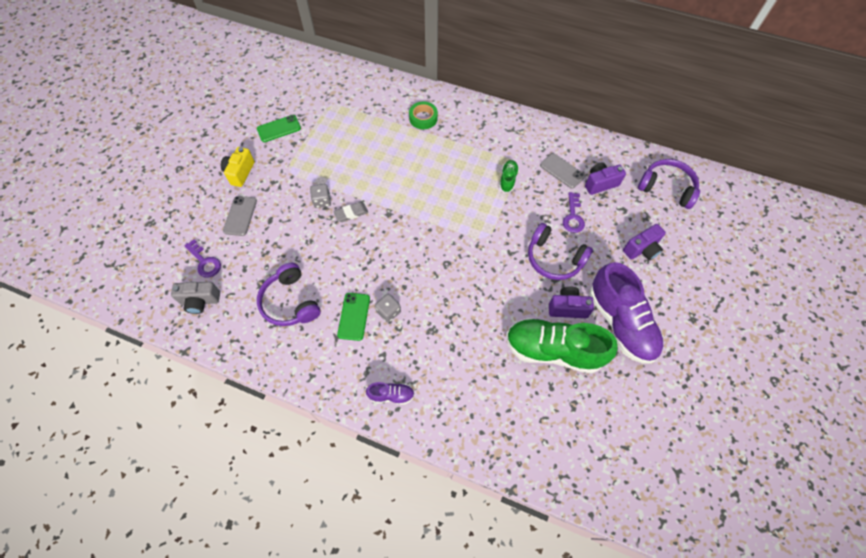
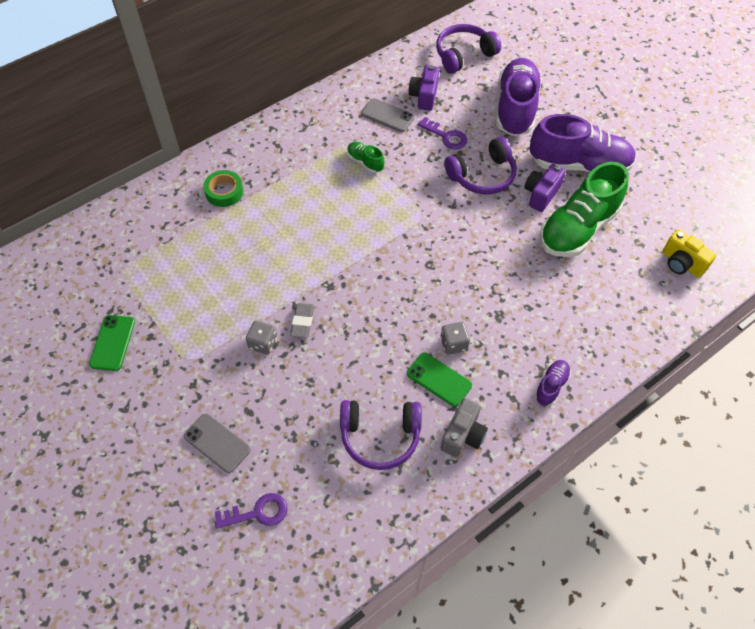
camera: 60 degrees left, 5 degrees down
grey camera [171,282,220,314] -> grey camera moved to [441,398,488,457]
yellow camera [221,147,255,187] -> yellow camera moved to [662,229,716,278]
grey phone [540,153,585,189] -> grey phone turned 45 degrees clockwise [361,98,415,132]
purple camera [623,224,666,260] -> purple shoe [496,58,542,136]

